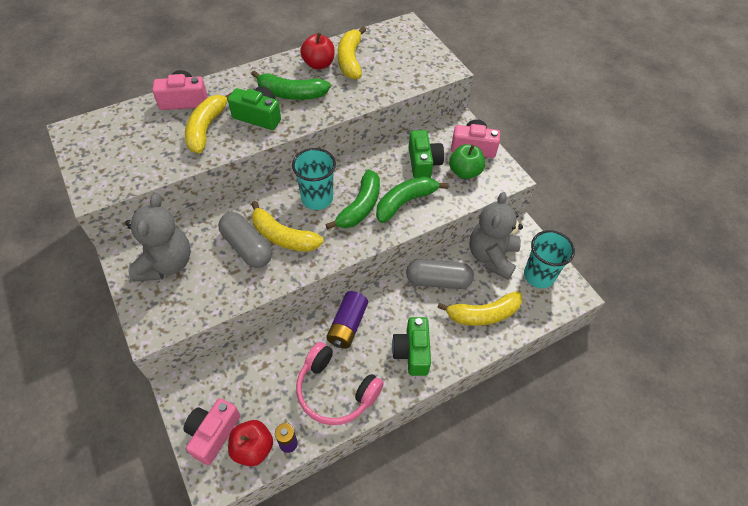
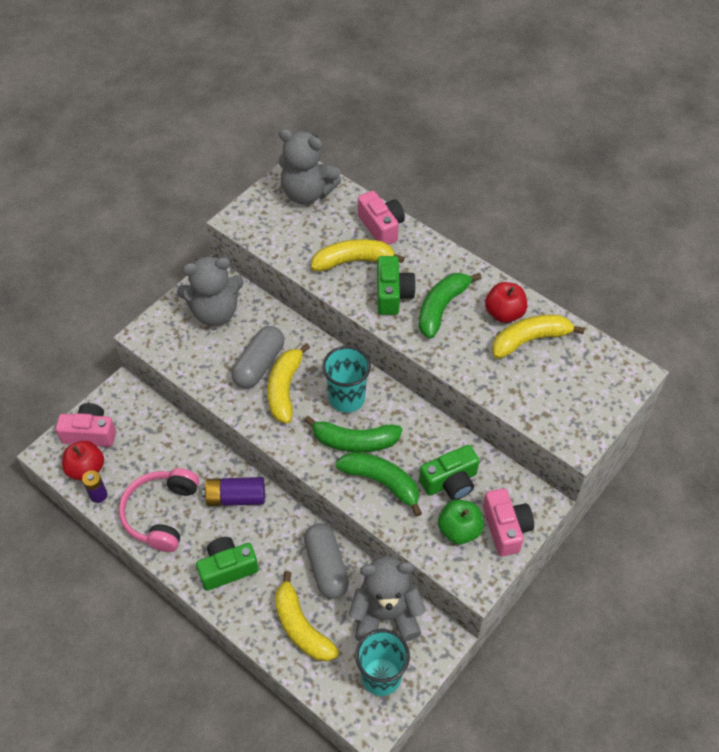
camera: 70 degrees right, 0 degrees up
green banana [251,70,331,100] -> green banana turned 45 degrees clockwise [419,273,482,339]
none -> grey teddy bear [278,129,341,205]

